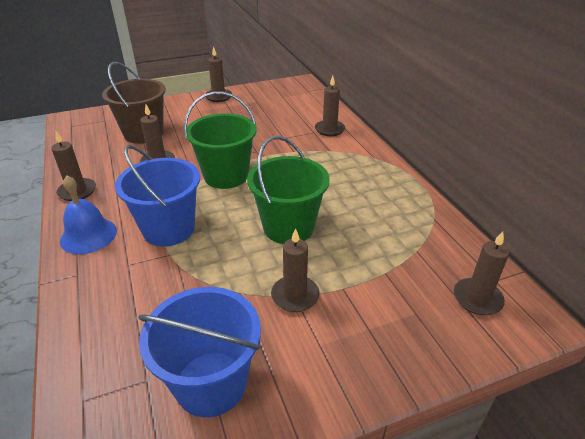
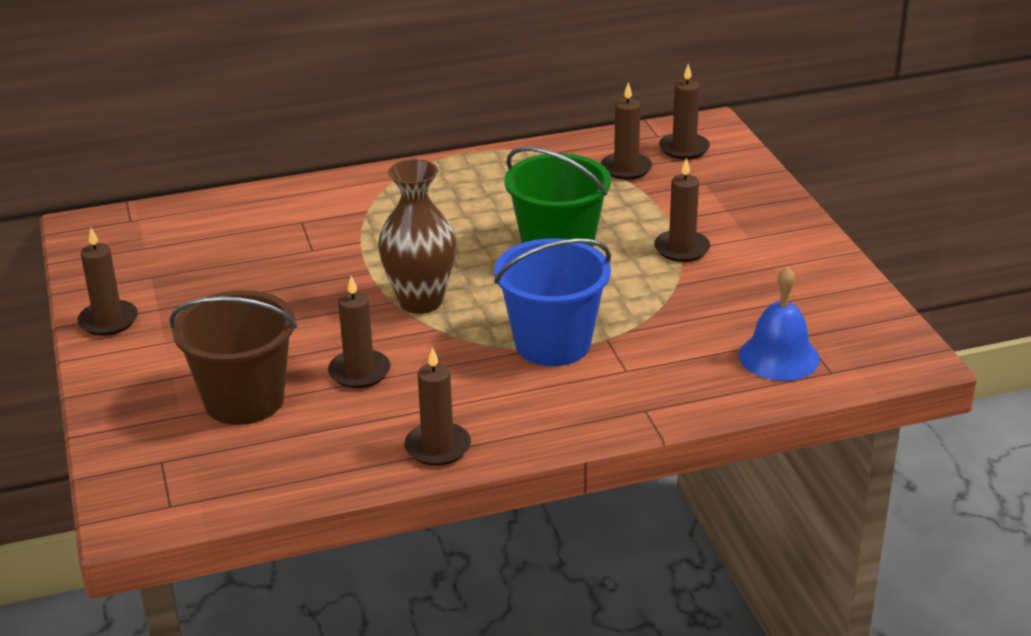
camera: 85 degrees left, 5 degrees down
blue bell [60,175,117,254] -> blue bell moved to [739,266,820,381]
blue bucket [138,287,261,417] -> none
green bucket [184,91,257,189] -> brown vase [378,159,457,314]
brown candle [315,76,345,136] -> brown candle moved to [601,82,652,180]

